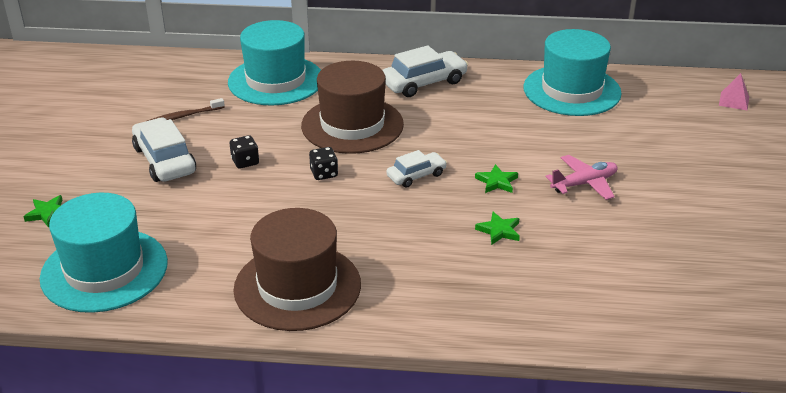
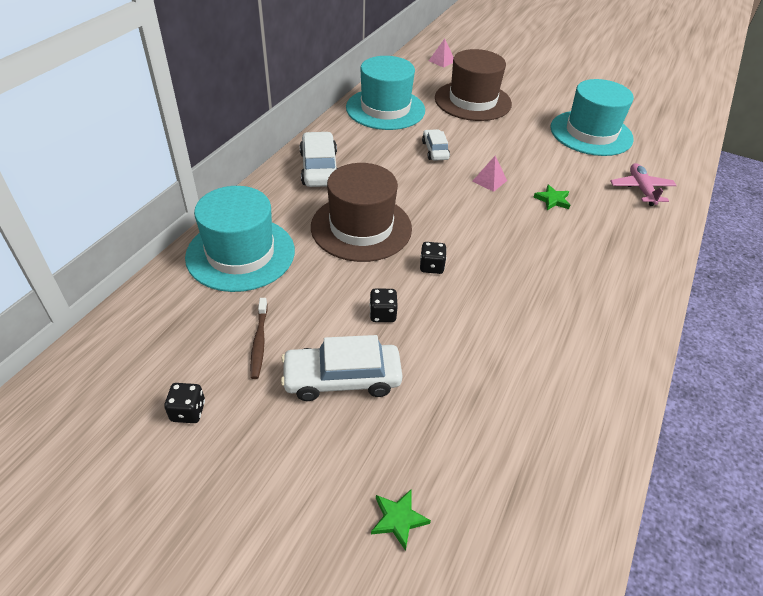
camera: 70 degrees left, 10 degrees up
turquoise hat [40,193,168,313] -> turquoise hat moved to [550,79,634,156]
brown hat [233,208,361,331] -> brown hat moved to [435,49,512,121]
white car [386,150,447,188] -> white car moved to [422,129,450,161]
green star [475,164,518,193] -> pink pyramid [473,156,507,192]
pink plane [545,155,618,200] -> pink plane moved to [610,163,677,206]
none -> black dice [164,383,205,423]

